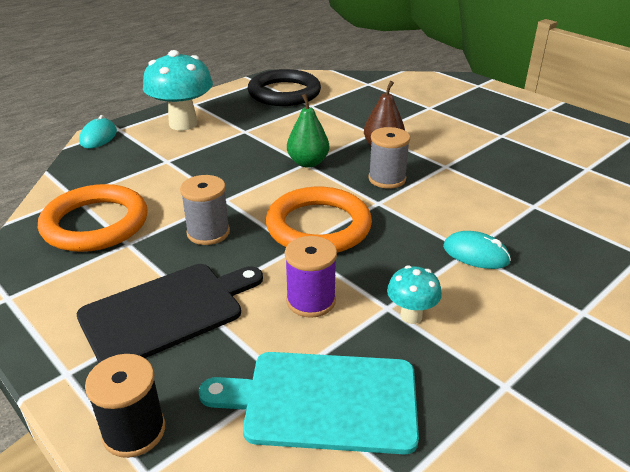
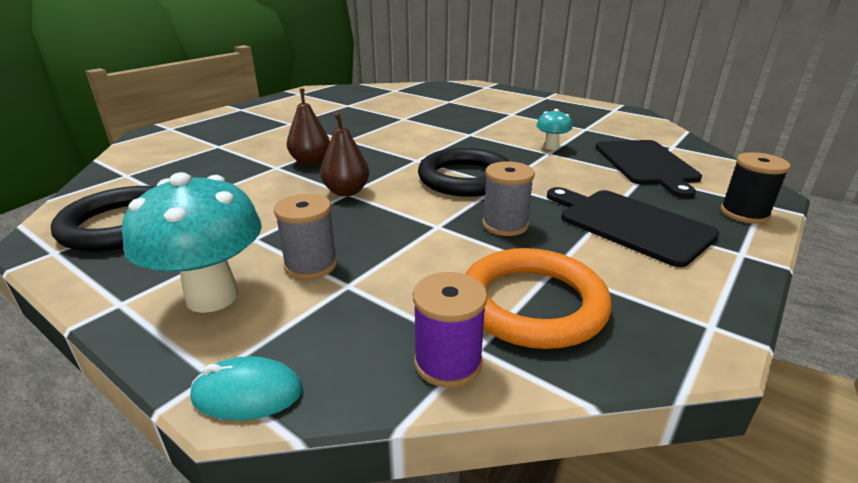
camera: 100 degrees left, 5 degrees down
turquoise cutting board [199,352,419,454] -> black cutting board [595,140,702,198]
orange ring [266,187,372,253] -> black ring [418,148,510,197]
purple spool [285,236,337,318] -> purple spool moved to [413,272,487,388]
green pear [287,94,329,168] -> brown pear [320,112,369,196]
grey spool [368,127,410,189] -> grey spool moved to [274,193,337,280]
turquoise mouse [443,231,511,269] -> none

